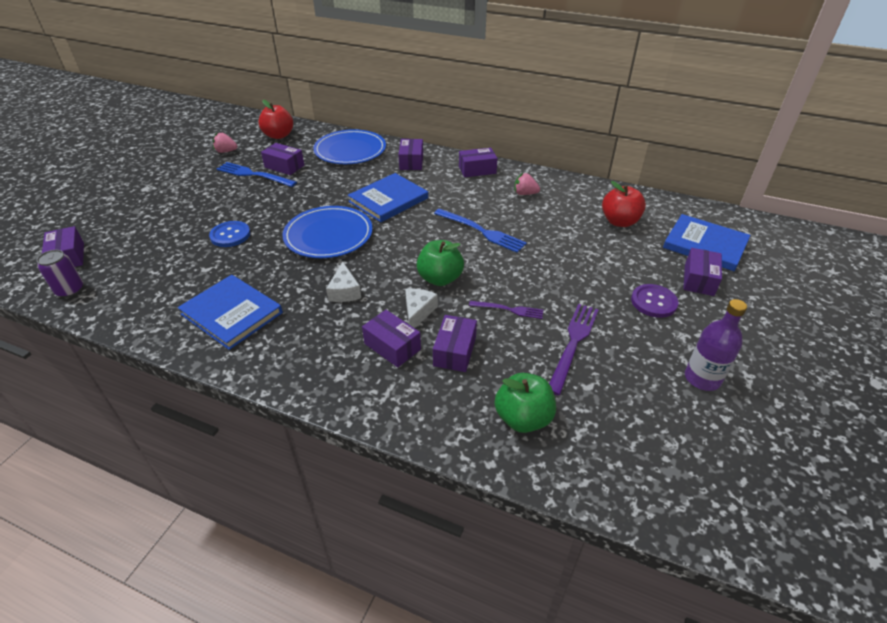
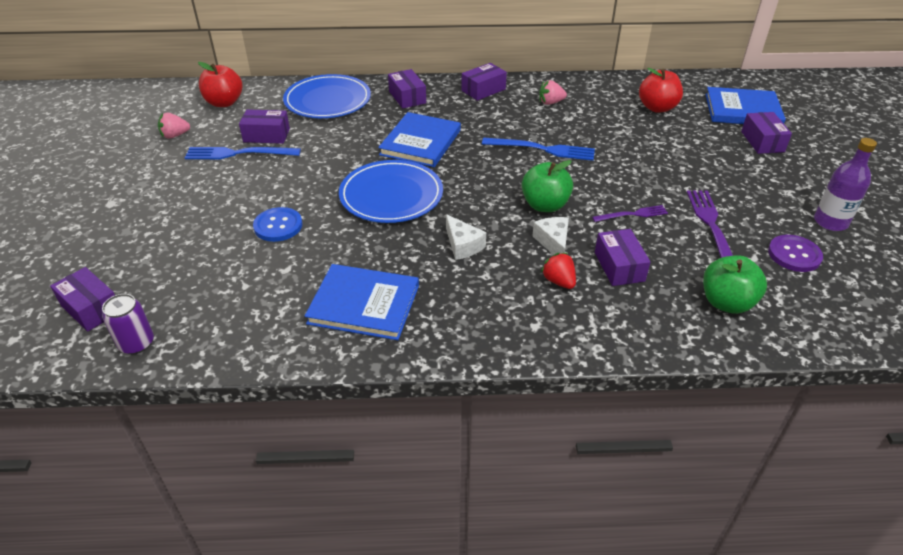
camera: 25 degrees left, 0 degrees up
purple box [362,310,421,368] -> red strawberry [540,253,576,289]
purple button [631,284,679,318] -> purple button moved to [768,235,823,272]

